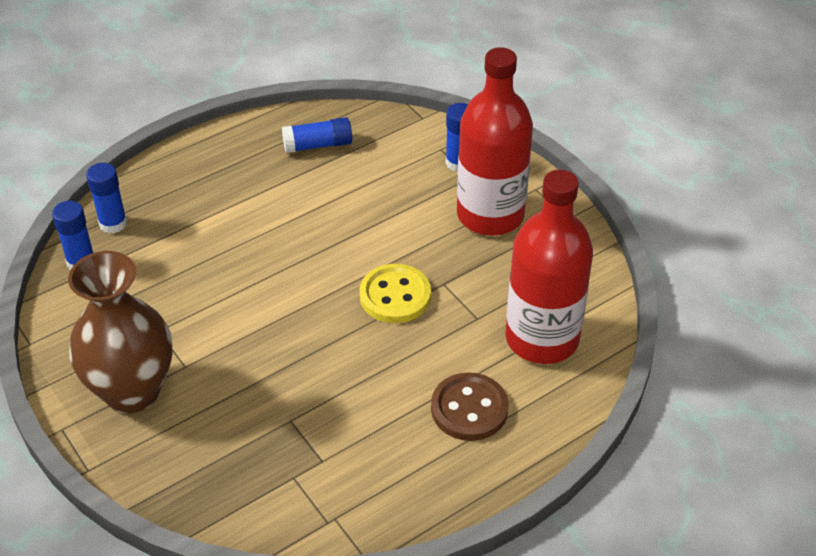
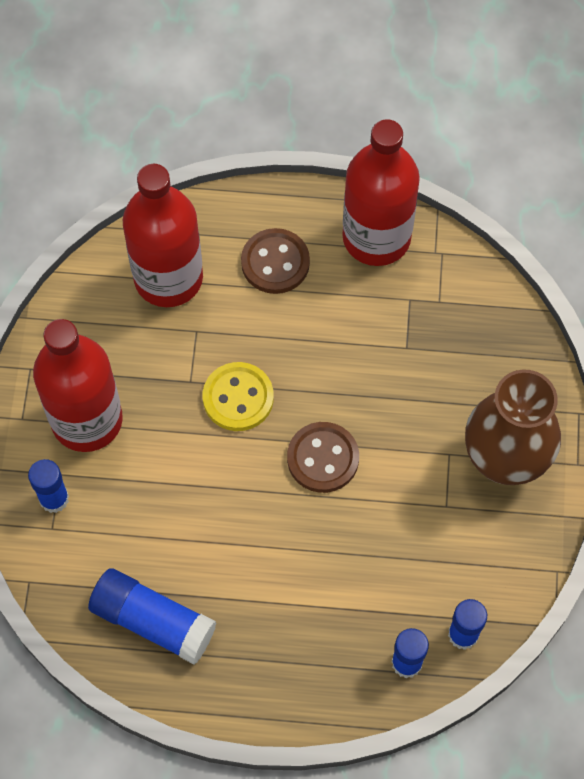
camera: 140 degrees left, 20 degrees up
blue glue stick [282,117,352,153] -> blue glue stick [88,568,216,665], size x1.53
none -> brown button [287,422,359,493]
none -> red bottle [343,119,420,266]

